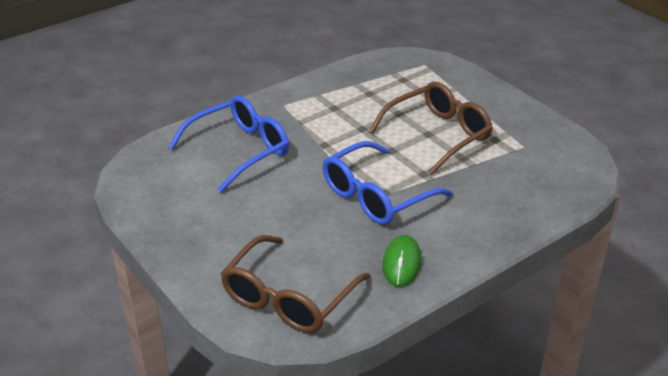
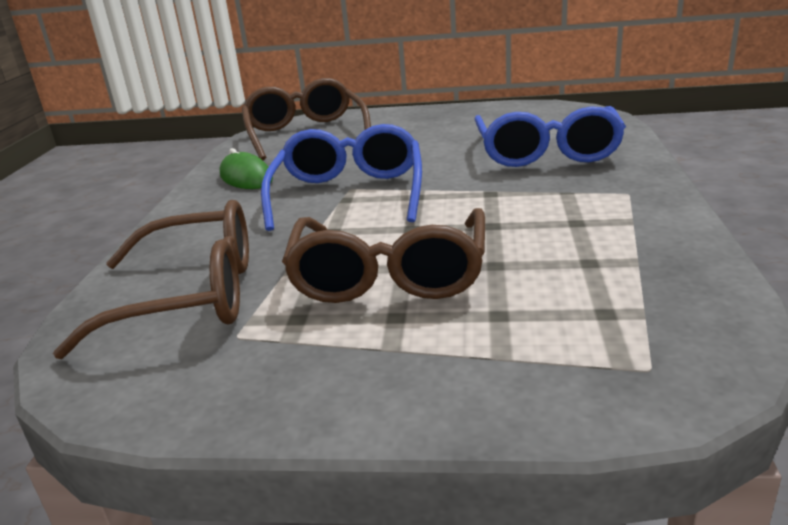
camera: 135 degrees right, 10 degrees down
none -> brown glasses [53,200,249,359]

